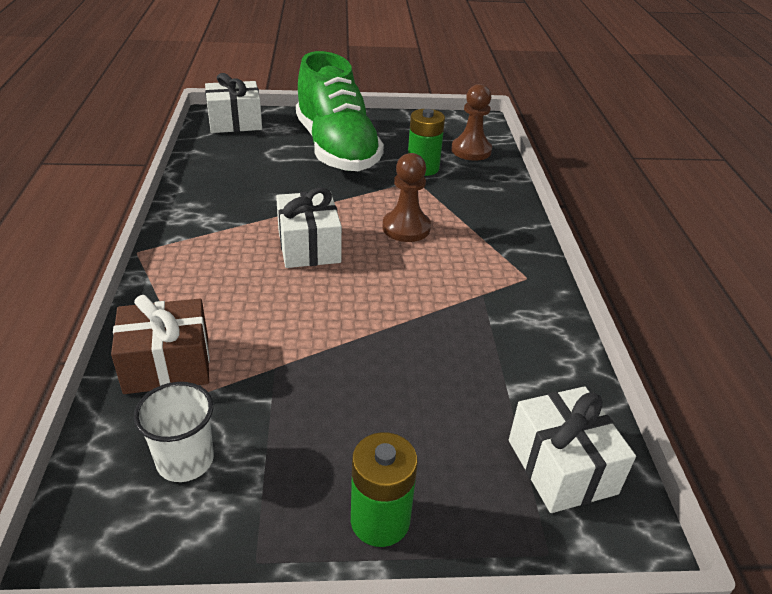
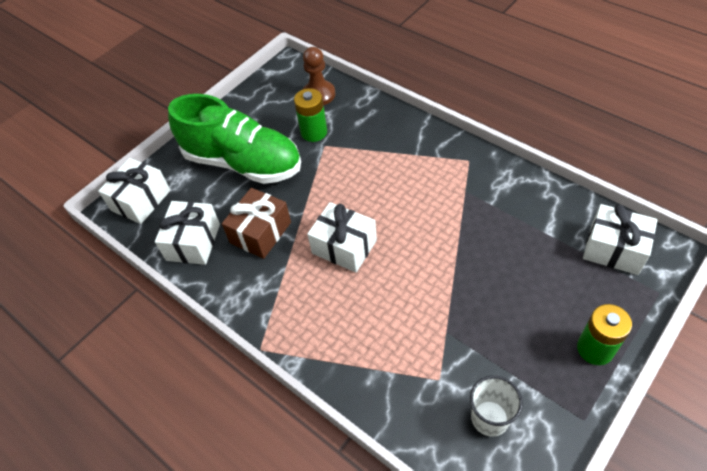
camera: 40 degrees left, 15 degrees up
brown gift [111,295,210,394] -> brown gift moved to [222,188,291,259]
brown pawn [382,153,431,242] -> none
none -> white gift [155,201,220,265]

